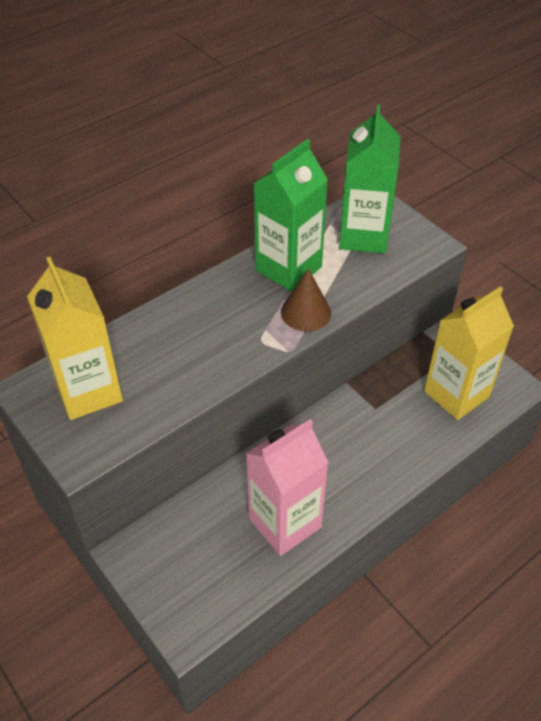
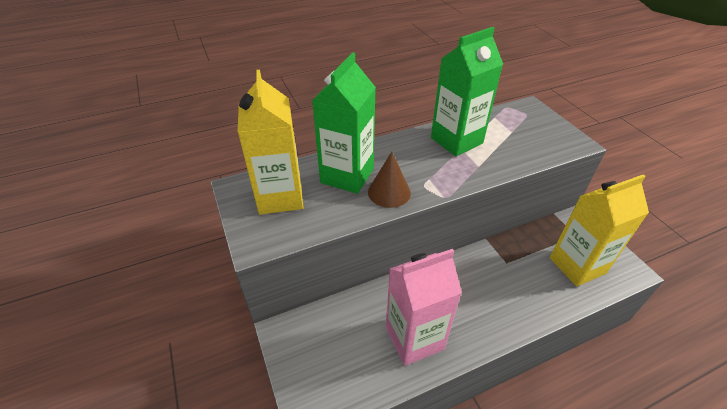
camera: 15 degrees right, 5 degrees down
brown cone [281,268,331,332] -> brown cone moved to [368,152,411,208]
green carton [339,104,401,254] -> green carton moved to [312,52,376,194]

